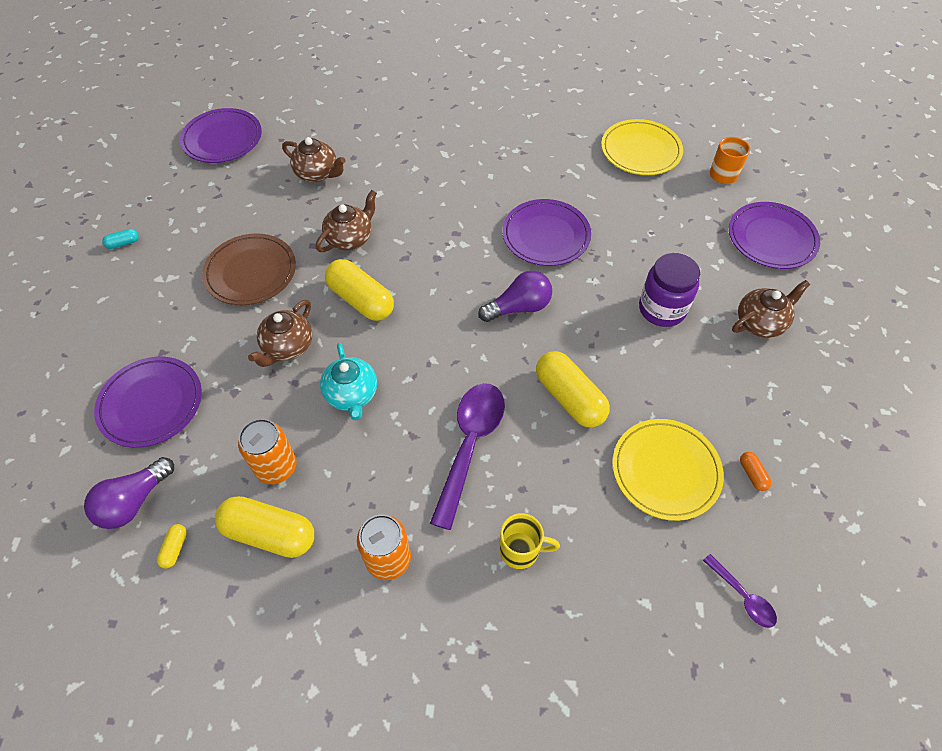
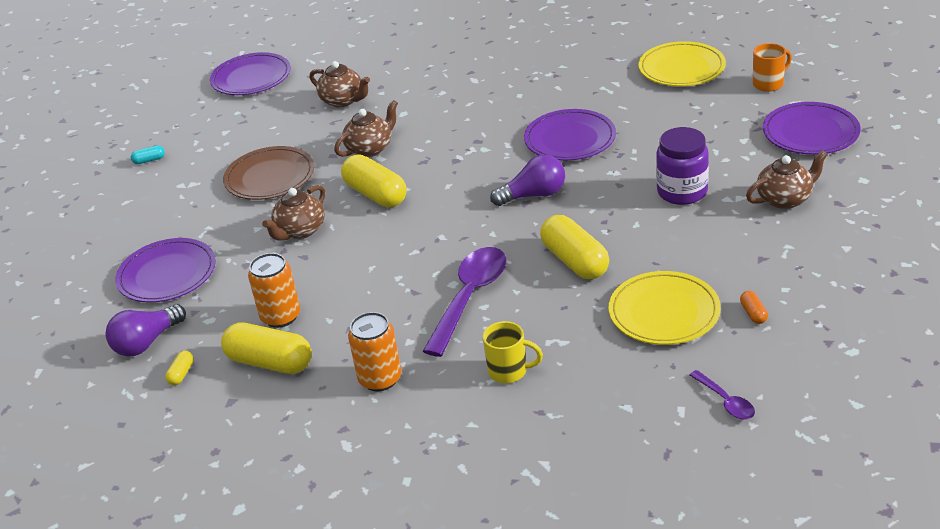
camera: 10 degrees right, 20 degrees down
turquoise teapot [320,343,377,421] -> none

